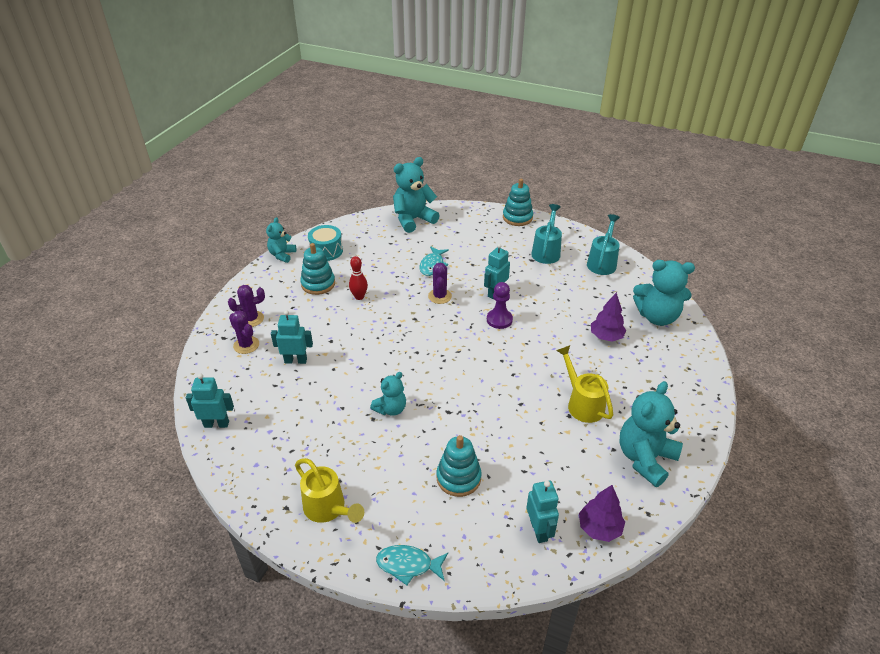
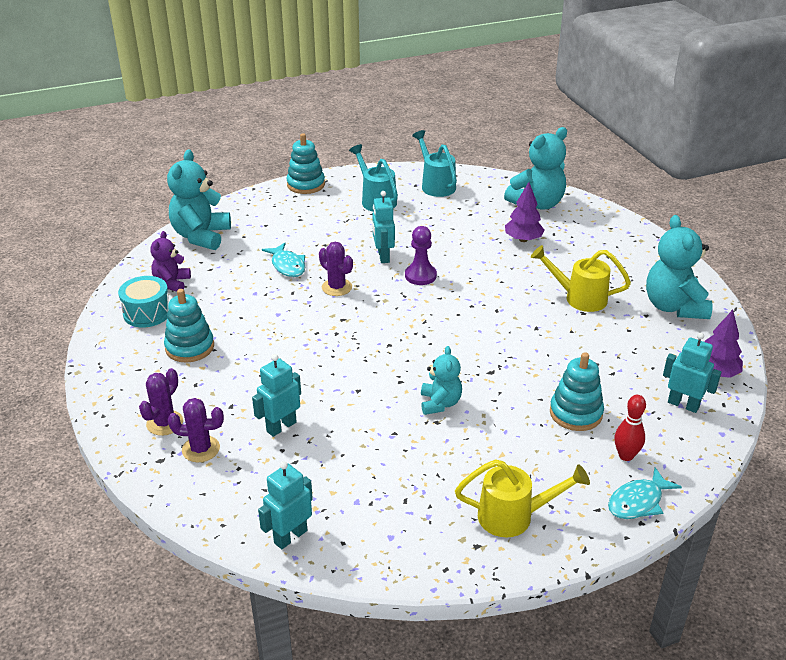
camera: 45 degrees left, 5 degrees down
turquoise teddy bear [266,217,296,263] -> none
red bowling pin [349,256,368,300] -> red bowling pin moved to [615,395,646,461]
none -> purple teddy bear [150,231,191,292]

